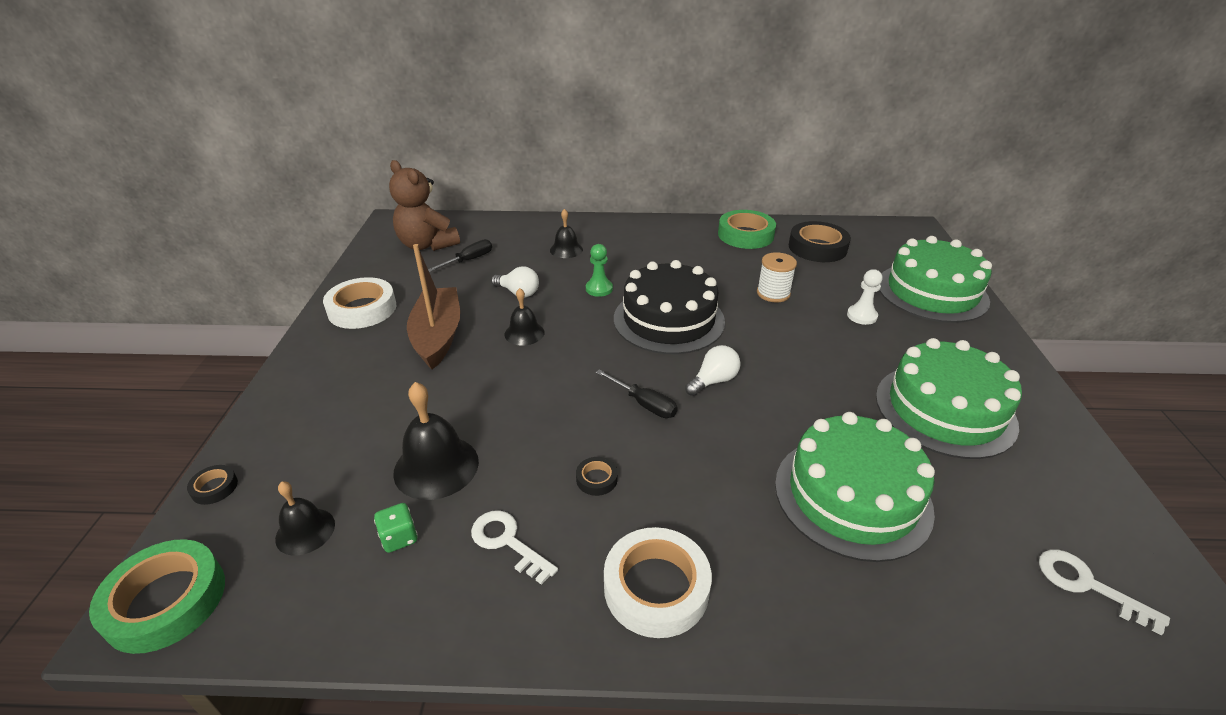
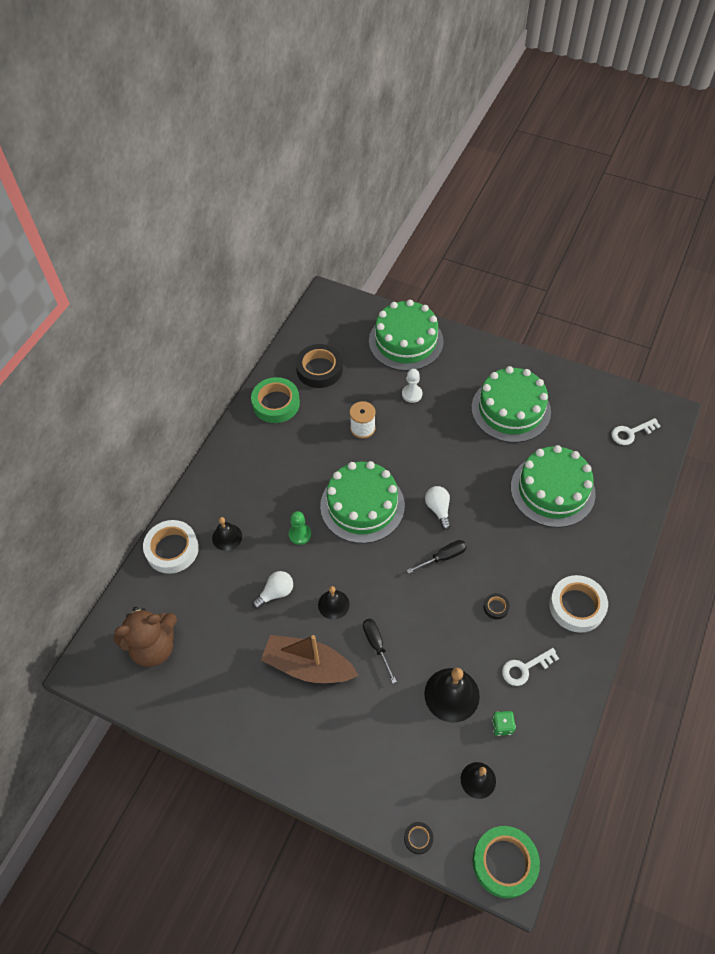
camera: 65 degrees left, 20 degrees up
white tape [323,277,396,329] -> white tape moved to [143,520,199,574]
black screwdriver [428,239,492,272] -> black screwdriver moved to [363,619,397,683]
black cake [614,260,725,354] -> green cake [320,461,405,543]

